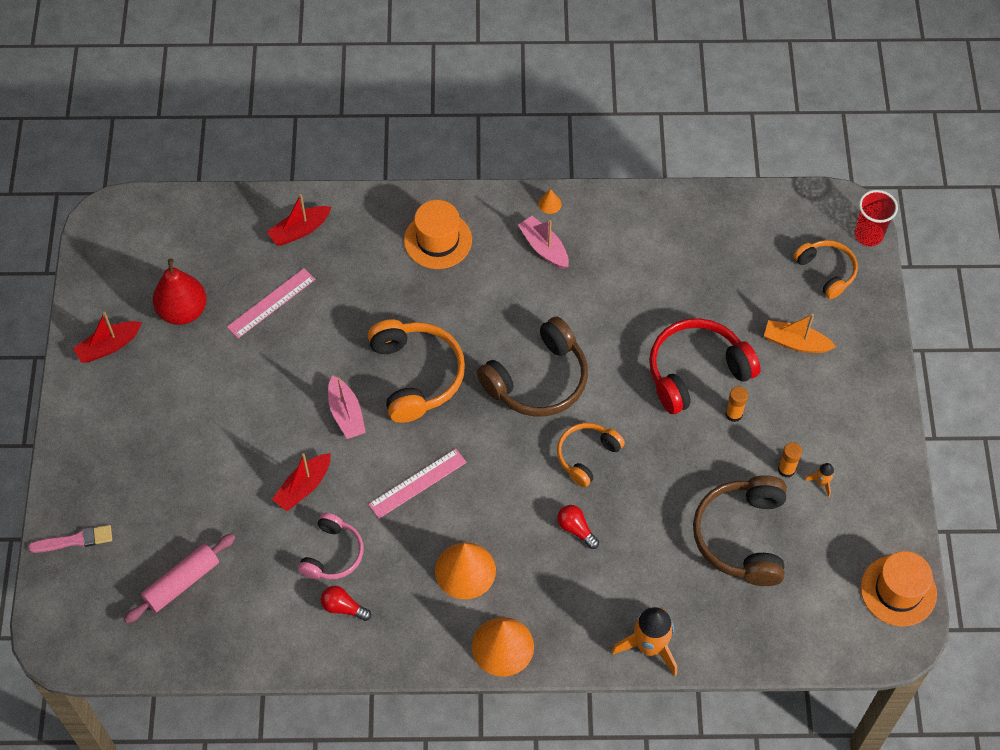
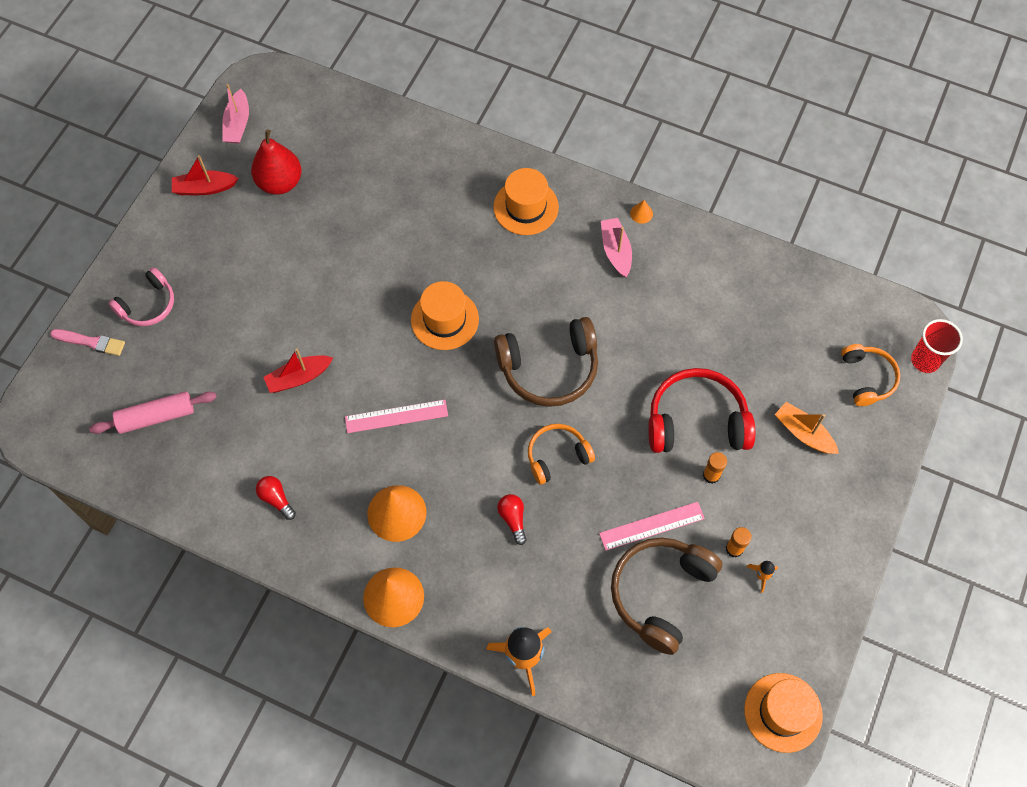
camera: 25 degrees right, 5 degrees up
pink ruler [227,268,316,338] -> pink ruler moved to [599,502,705,551]
red boat [267,194,332,246] -> none
pink headphones [298,513,364,580] -> pink headphones moved to [108,267,174,326]
pink boat [328,375,366,439] -> pink boat moved to [222,84,249,144]
orange headphones [368,319,465,423] -> orange hat [411,281,479,350]

